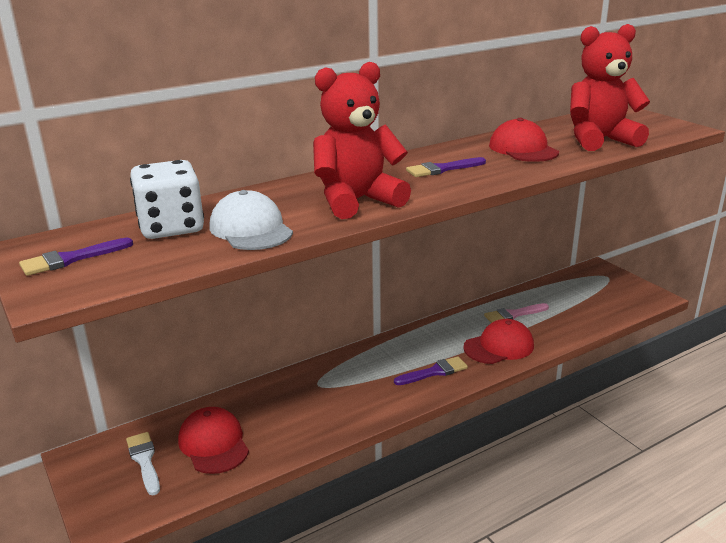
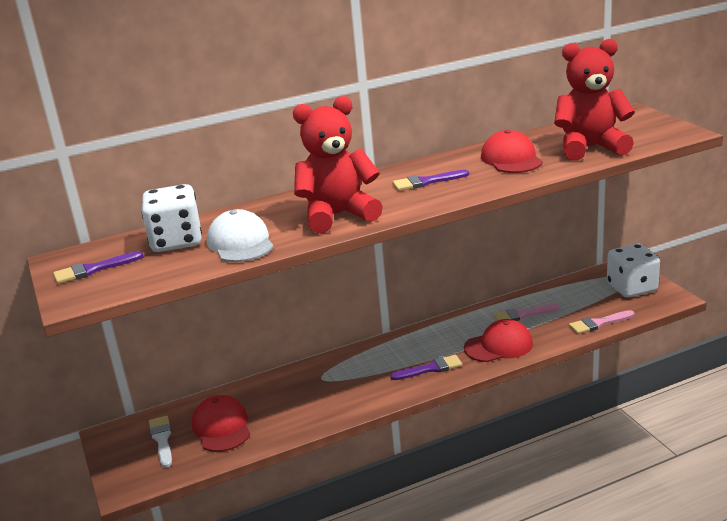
camera: 10 degrees right, 0 degrees up
none -> pink brush [569,310,634,334]
none -> white dice [607,244,660,298]

